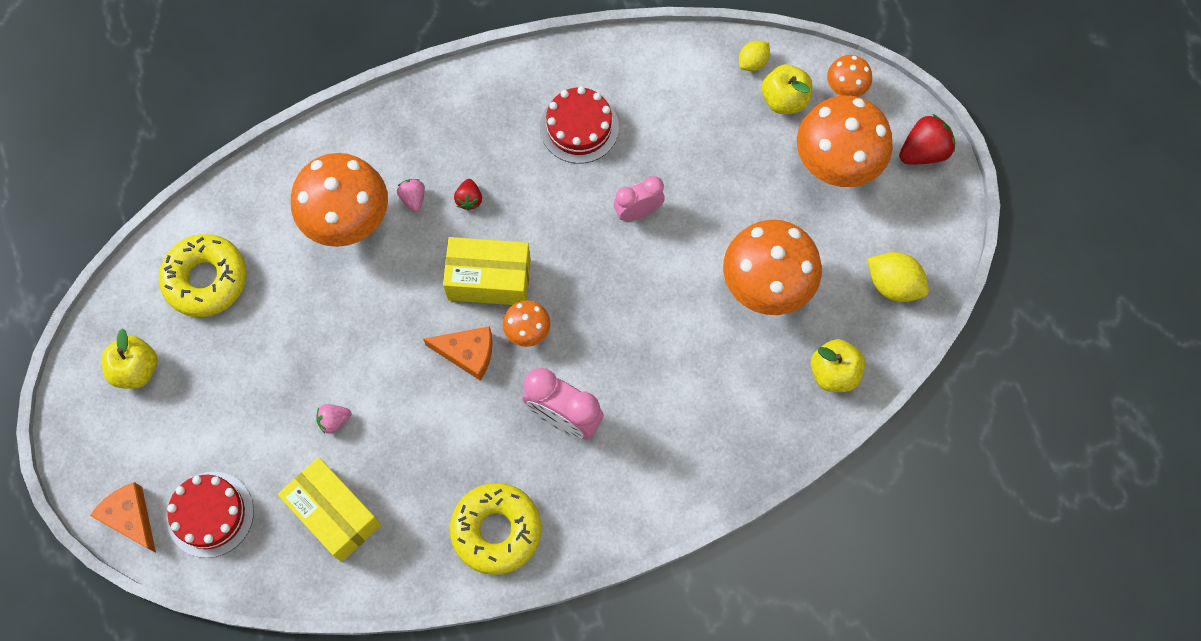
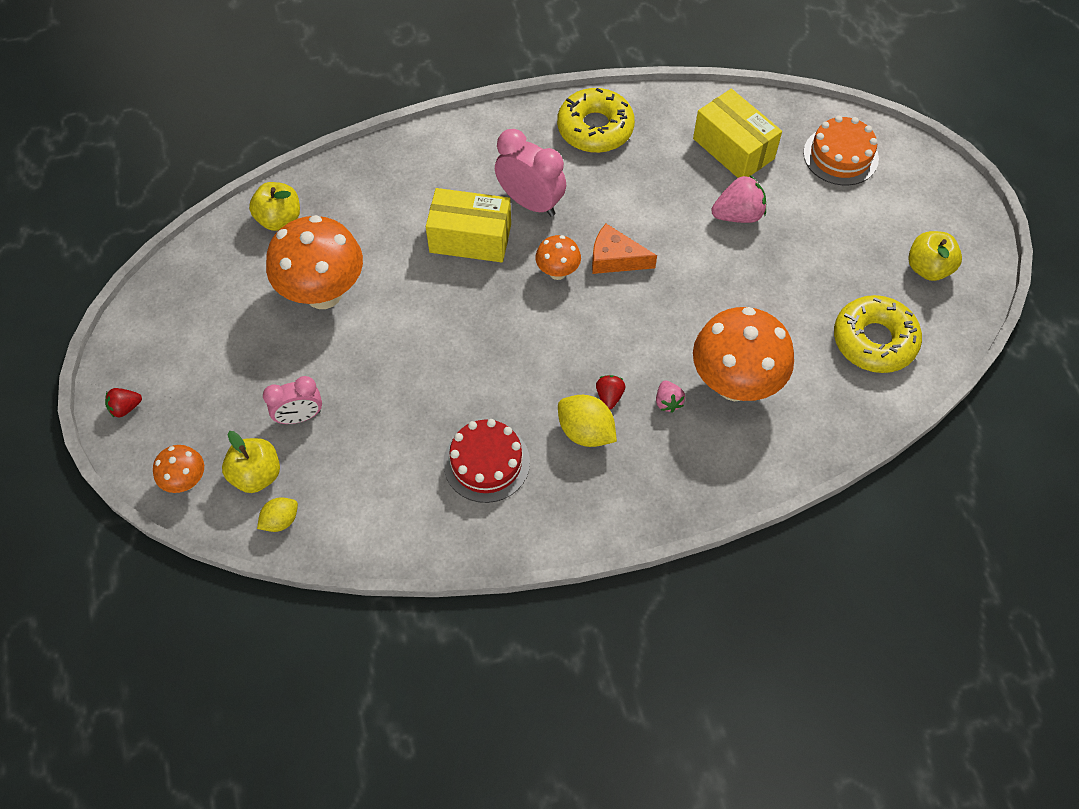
camera: 175 degrees left, 10 degrees down
orange cheese [90,482,156,553] -> none
red cake [167,472,254,558] -> orange cake [803,116,879,185]
pink strawberry [316,404,351,434] -> pink strawberry [711,176,766,223], size x1.73
yellow box [443,237,531,305] -> yellow box moved to [426,188,511,262]
pink clock [614,176,665,221] -> pink clock moved to [263,376,322,424]
orange mushroom [797,95,893,187] -> none
yellow lemon [868,252,929,302] -> yellow lemon moved to [558,395,617,447]
red strawberry [899,114,955,165] -> red strawberry [105,388,142,417], size x0.58

